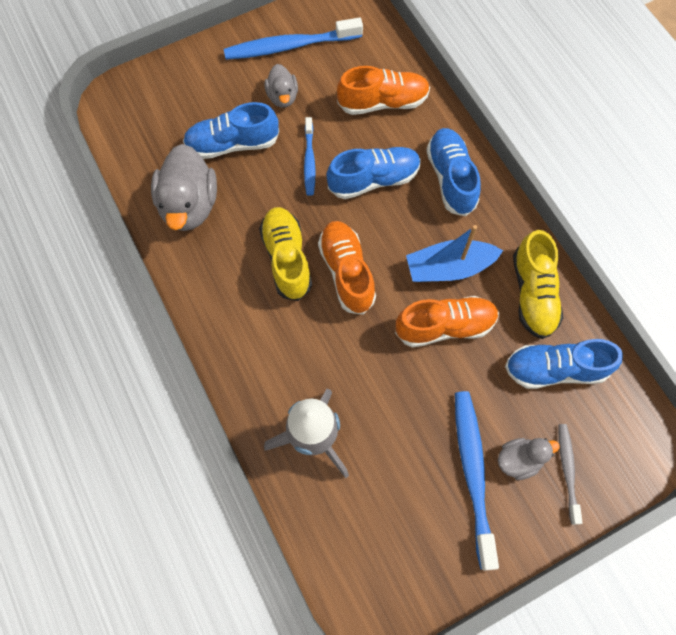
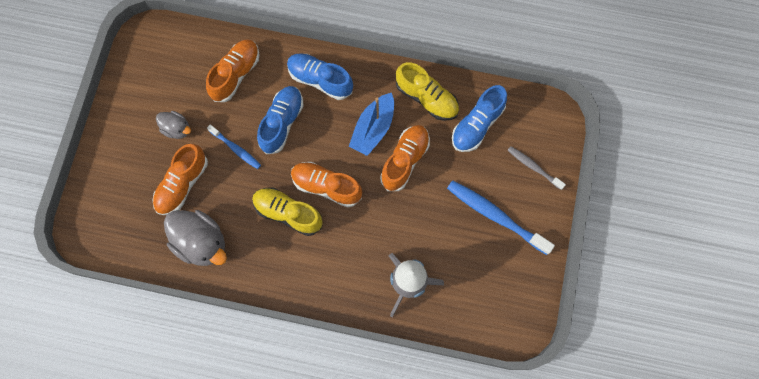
camera: 50 degrees left, 5 degrees up
blue shoe [183,102,279,159] -> orange shoe [153,144,208,215]
blue toothbrush [224,17,363,60] -> none
grey duck [498,438,560,480] -> none

